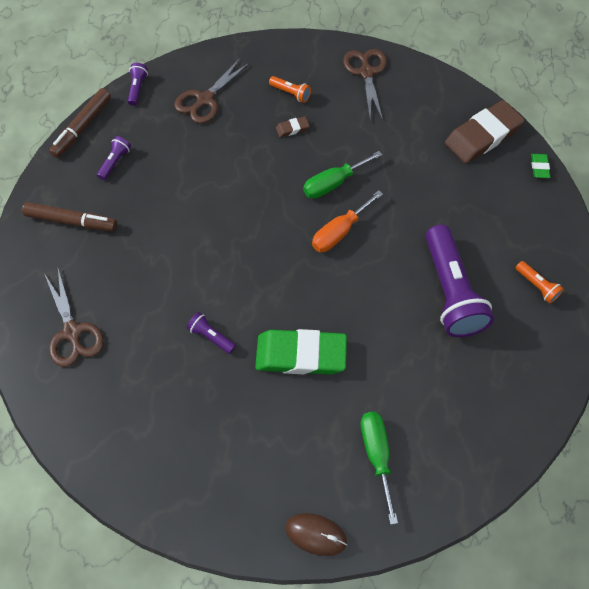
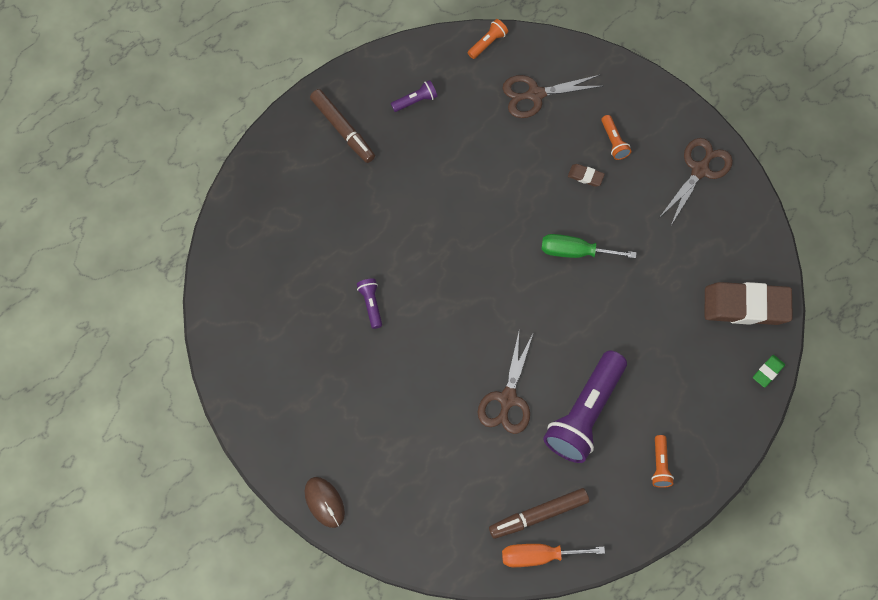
camera: 40 degrees right, 5 degrees up
brown scissors [44,268,104,367] -> brown scissors moved to [478,332,534,434]
brown marker [49,88,111,158] -> brown marker moved to [489,488,589,539]
purple flashlight [128,63,148,106] -> orange flashlight [468,19,508,59]
green eraser [255,329,347,374] -> none
orange screwdriver [312,190,383,252] -> orange screwdriver moved to [502,544,605,567]
green screwdriver [361,412,398,525] -> none

